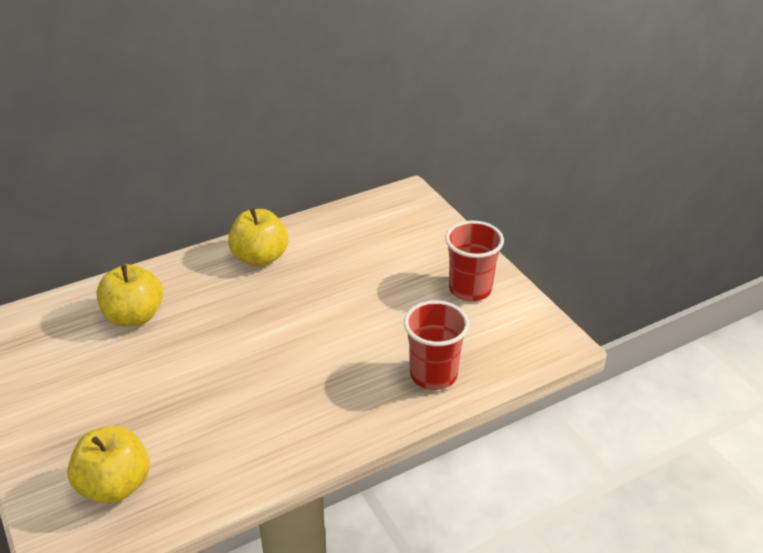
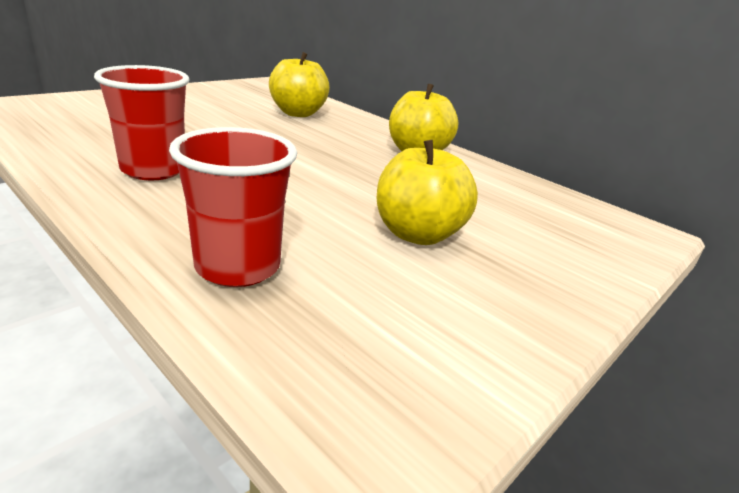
camera: 70 degrees right, 10 degrees down
yellow apple [67,426,150,504] -> yellow apple moved to [377,140,478,245]
red cup [445,220,504,302] -> red cup moved to [94,65,190,180]

